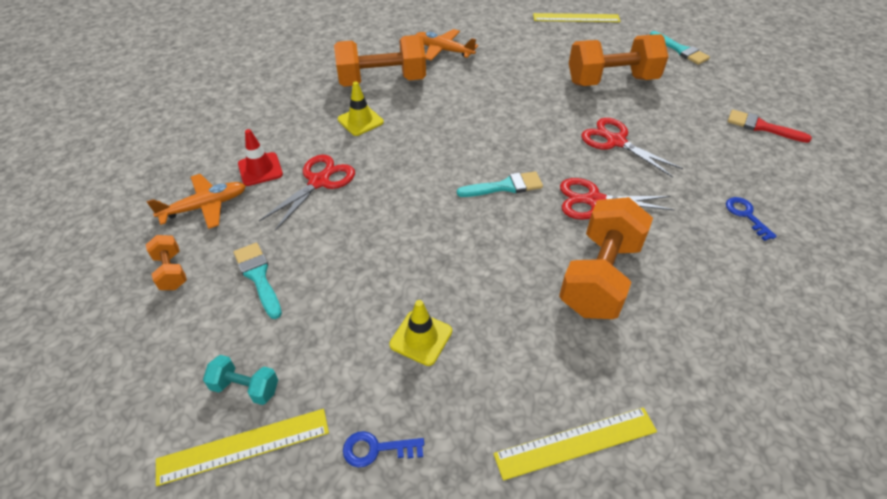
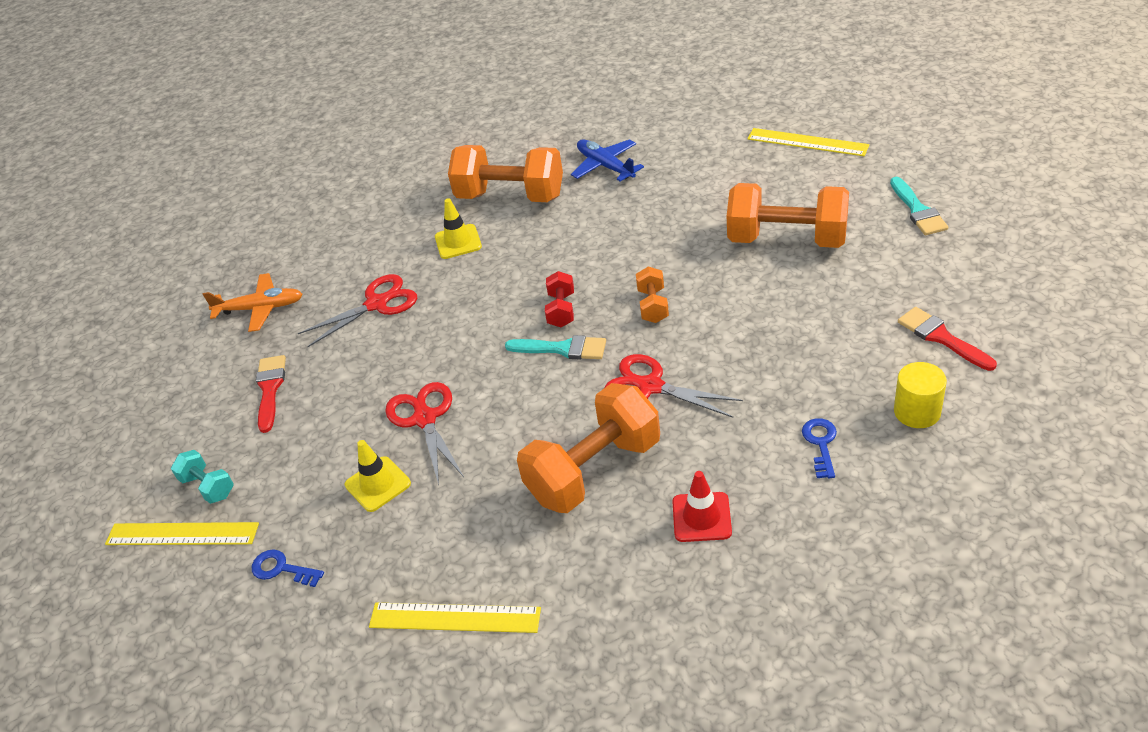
camera: 30 degrees right, 5 degrees down
orange dumbbell [146,235,187,290] -> orange dumbbell moved to [636,266,669,323]
turquoise brush [234,243,282,319] -> red brush [256,355,286,433]
red traffic cone [238,129,283,186] -> red traffic cone moved to [672,471,732,542]
orange plane [416,29,478,61] -> blue plane [571,139,644,181]
red scissors [581,118,683,177] -> red scissors moved to [385,382,464,485]
none -> red dumbbell [545,271,574,327]
none -> yellow cylinder [894,362,947,428]

